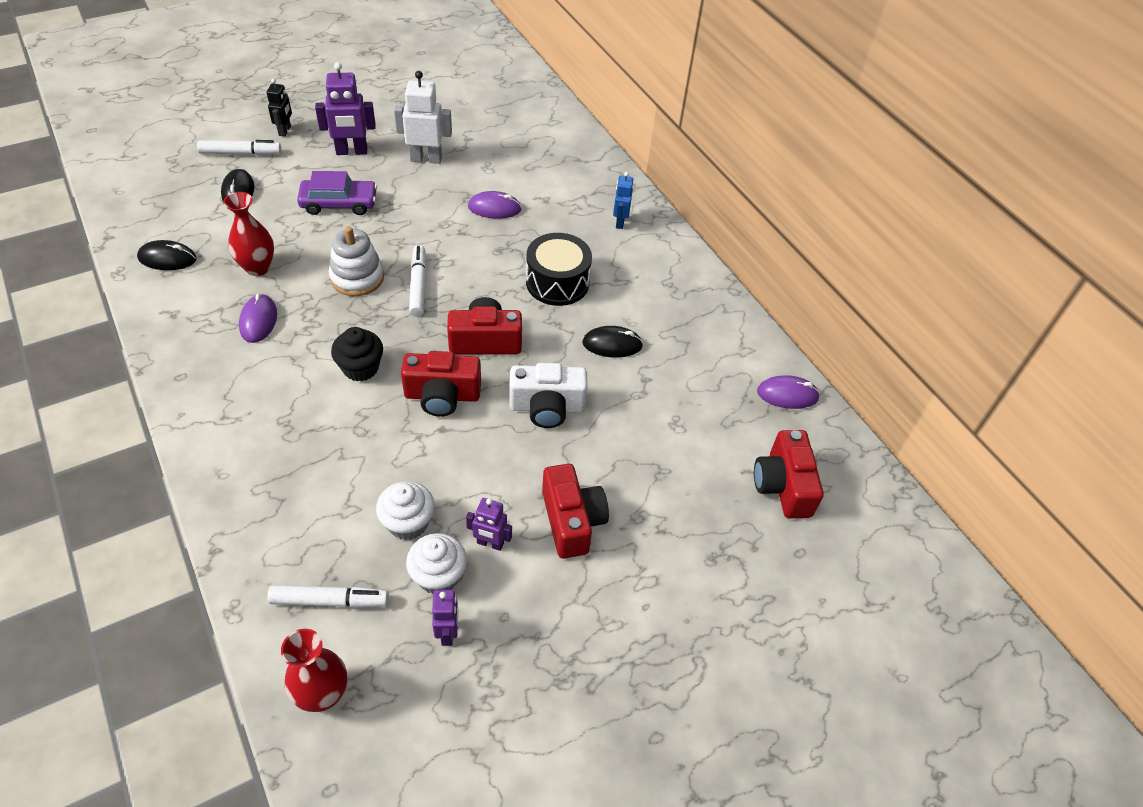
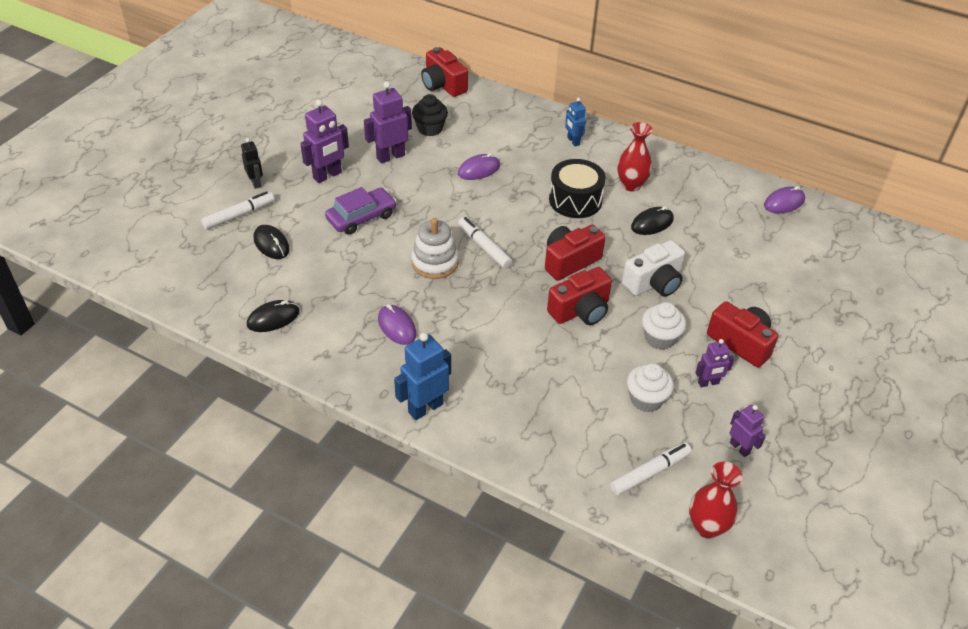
camera: 30 degrees left, 5 degrees down
red vase [223,192,274,276] -> red vase moved to [617,122,652,192]
black cupcake [331,327,383,381] -> black cupcake moved to [412,94,448,136]
white robot [394,71,452,164] -> purple robot [364,81,412,163]
white cupcake [406,533,467,594] -> white cupcake moved to [642,302,686,350]
red camera [754,430,824,519] -> red camera moved to [421,47,468,97]
none -> blue robot [394,333,451,420]

